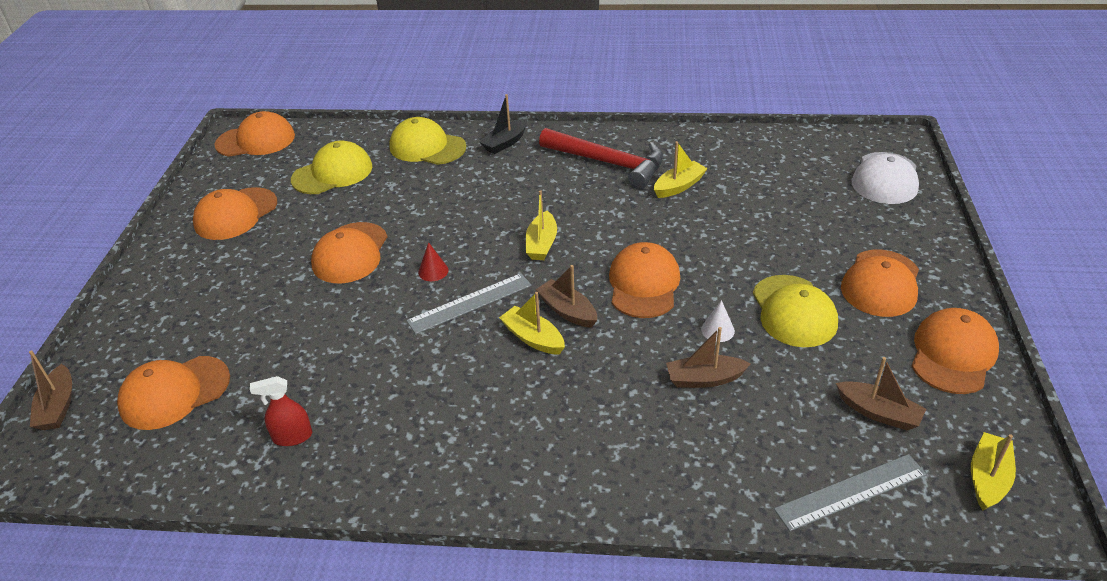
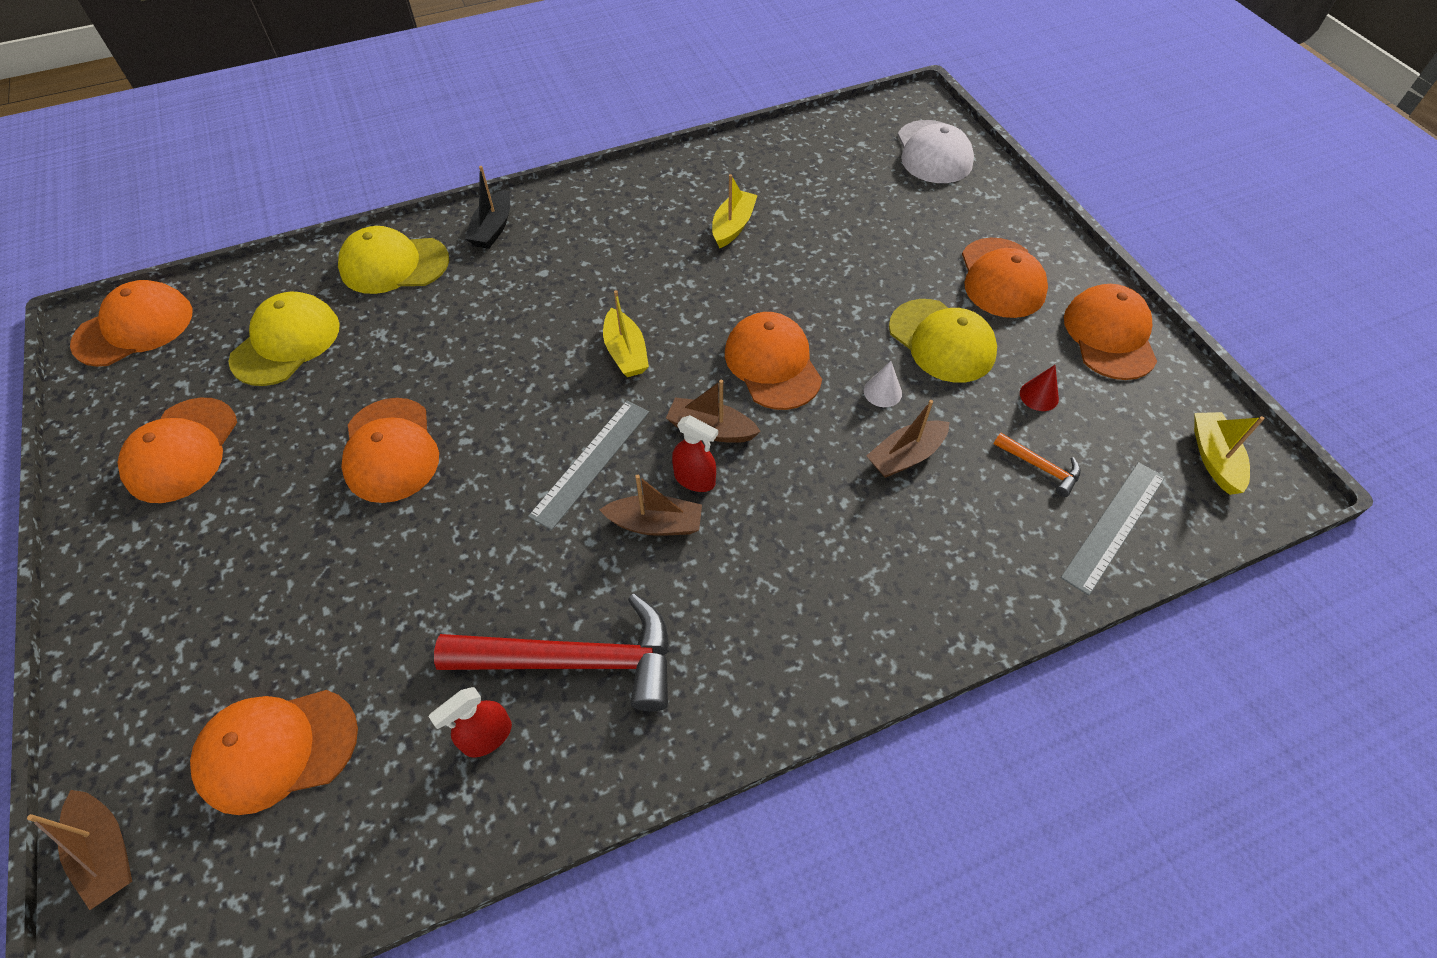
camera: 30 degrees left, 15 degrees up
orange cap [117,356,230,430] -> orange cap turned 45 degrees clockwise [190,690,358,815]
red cone [418,242,449,281] -> red cone moved to [1020,365,1059,411]
yellow boat [499,292,565,355] -> red spray bottle [672,415,718,492]
red hammer [539,128,663,189] -> red hammer moved to [434,594,670,711]
brown boat [836,357,926,431] -> brown boat moved to [599,475,702,536]
none -> orange hammer [994,433,1081,497]

